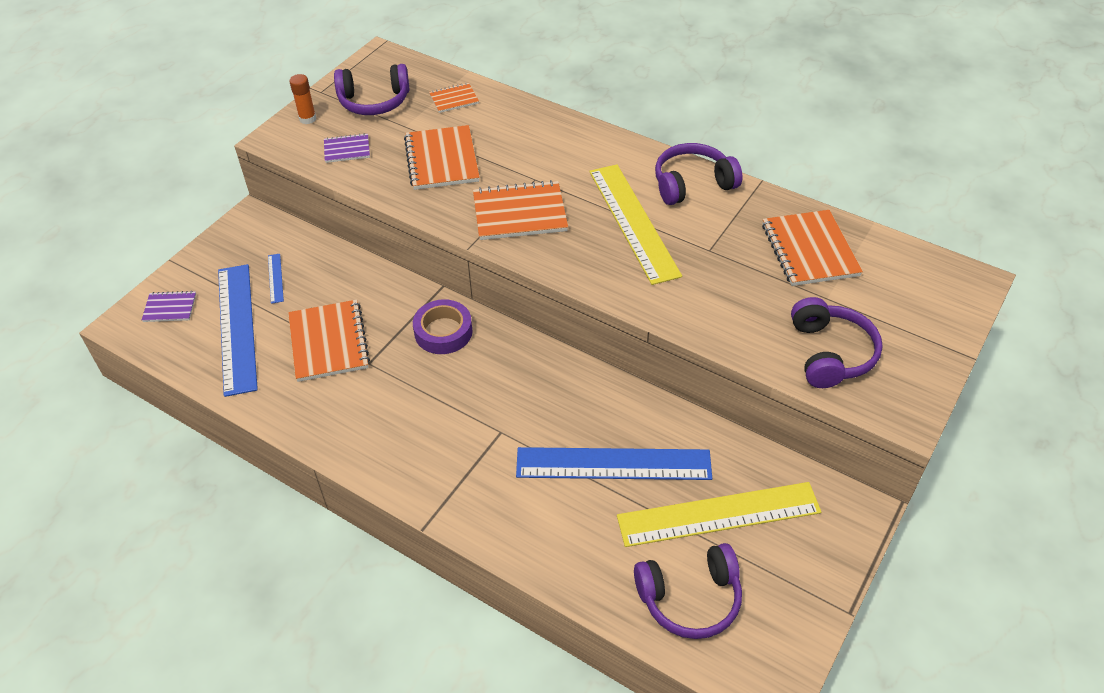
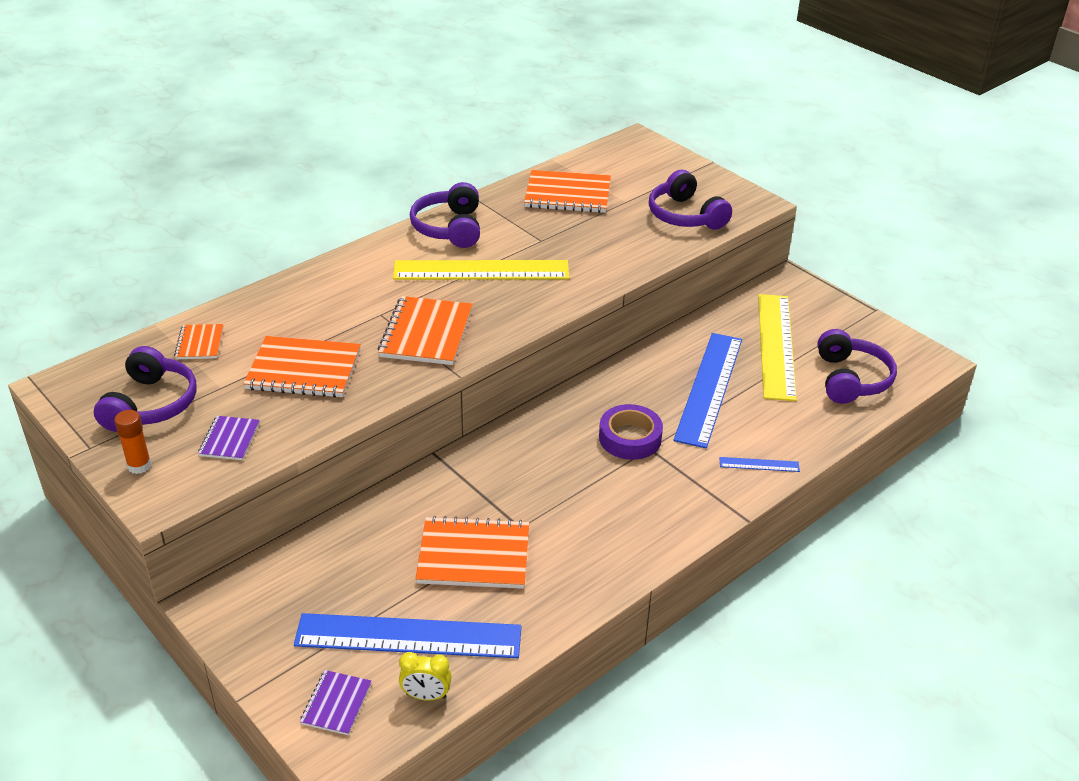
camera: 75 degrees left, 10 degrees down
blue ruler [268,254,284,304] -> blue ruler moved to [719,457,800,472]
purple tape [413,299,473,354] -> purple tape moved to [599,404,663,460]
purple headphones [791,297,883,388] -> purple headphones turned 135 degrees counterclockwise [649,170,732,230]
none -> yellow clock [399,652,451,701]

